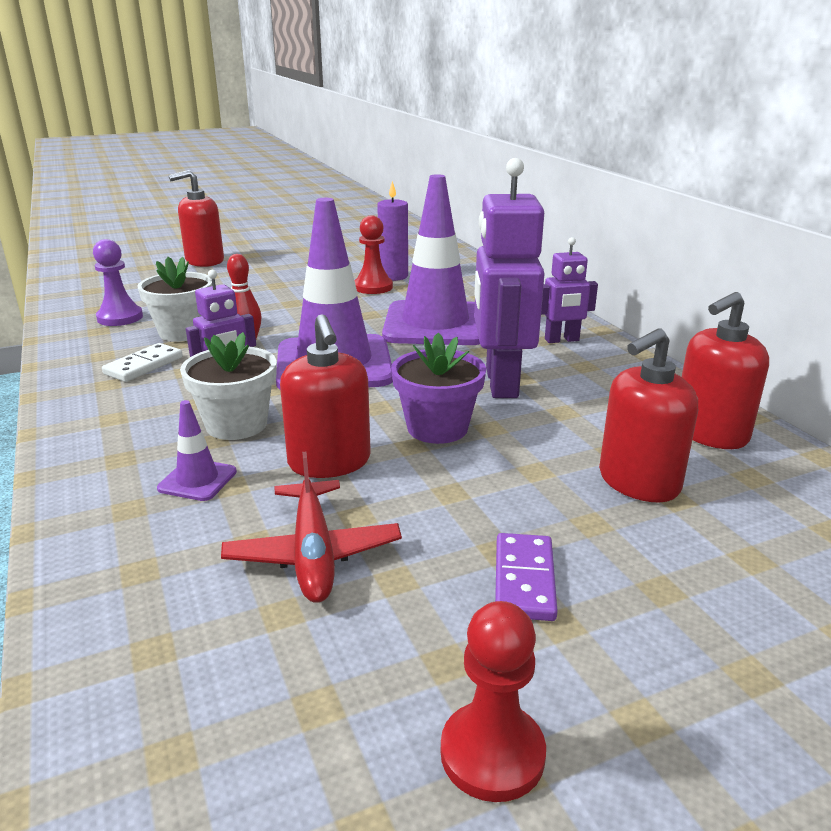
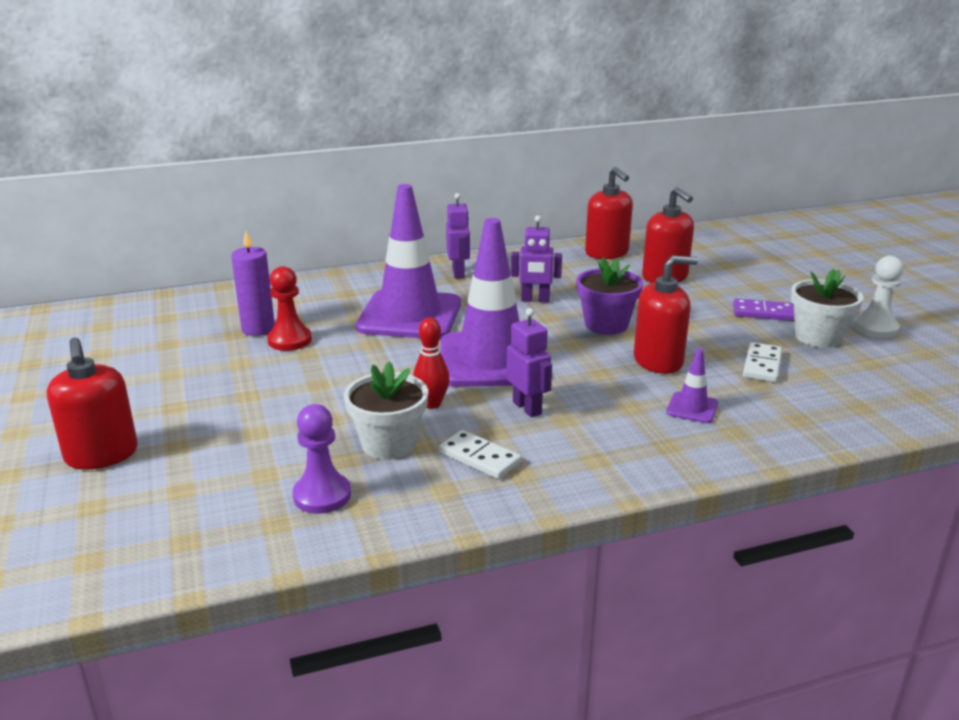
camera: 85 degrees left, 0 degrees up
white flower pot [180,332,276,440] -> white flower pot moved to [791,269,863,348]
red plane [221,452,402,603] -> white domino [743,342,782,382]
red pawn [441,601,546,802] -> white pawn [853,256,904,338]
purple robot [474,158,545,398] -> purple robot [511,215,562,302], size x0.54

